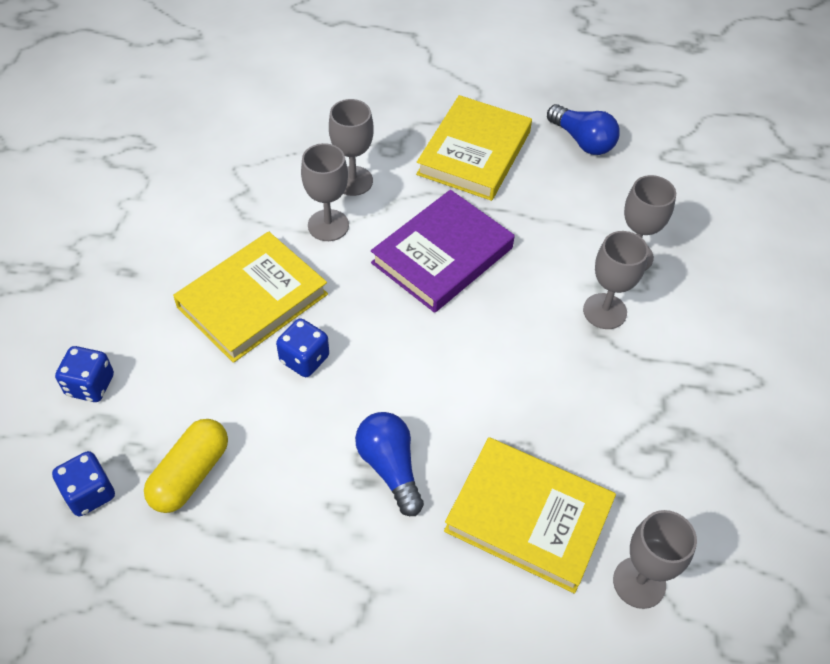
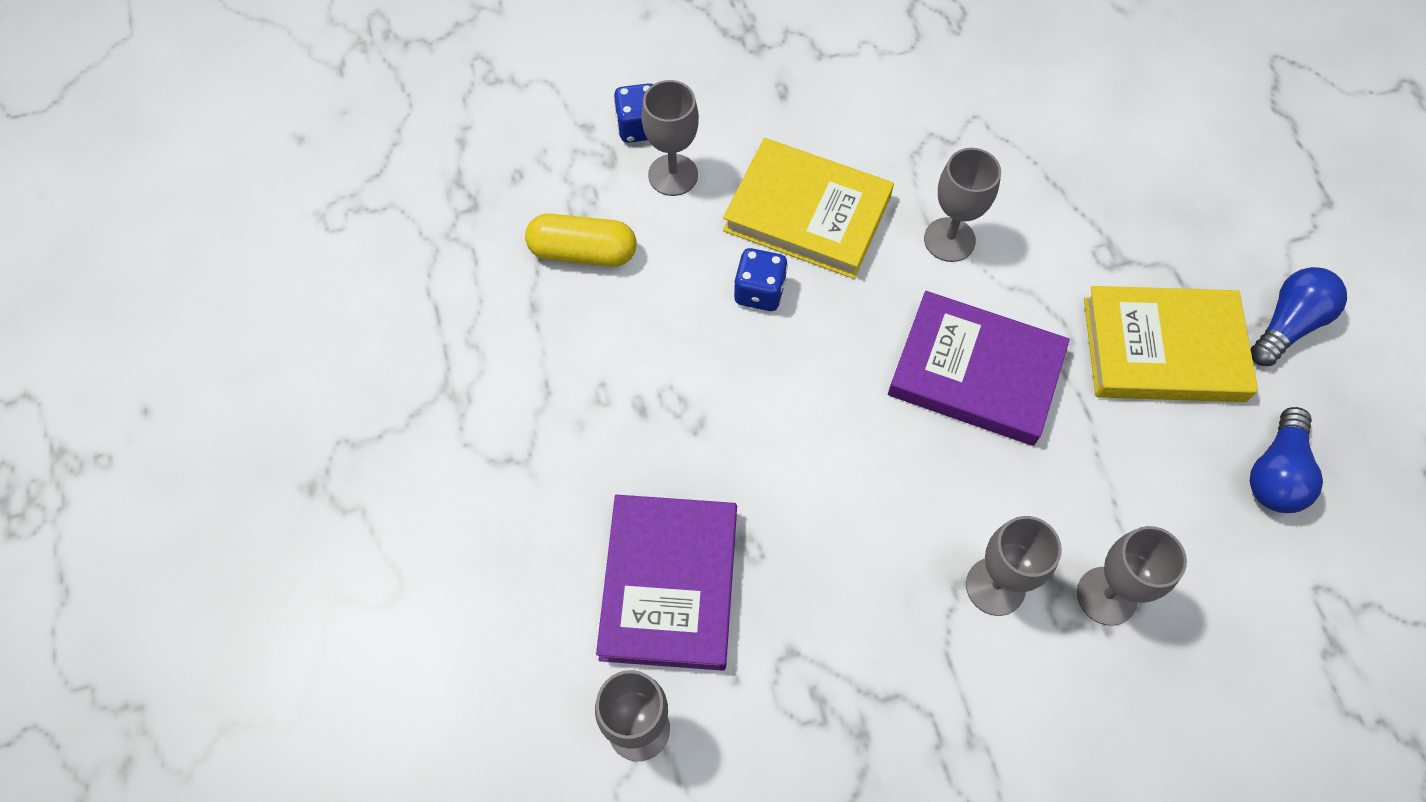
camera: 70 degrees right, 10 degrees up
blue dice [52,451,115,516] -> none
grey goblet [329,99,374,196] -> grey goblet moved to [642,80,699,196]
blue light bulb [355,412,424,516] -> blue light bulb moved to [1251,267,1347,366]
yellow book [444,437,616,593] -> purple book [596,495,737,671]

